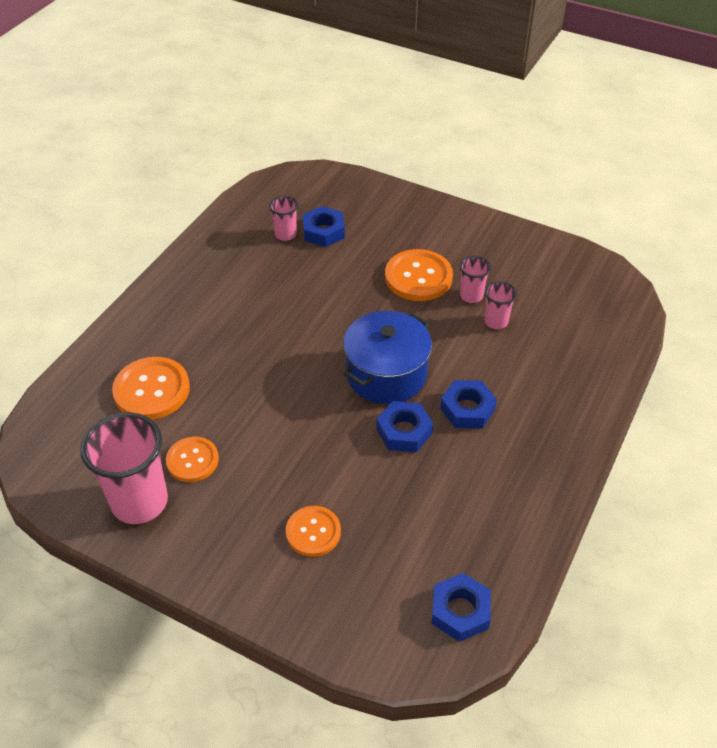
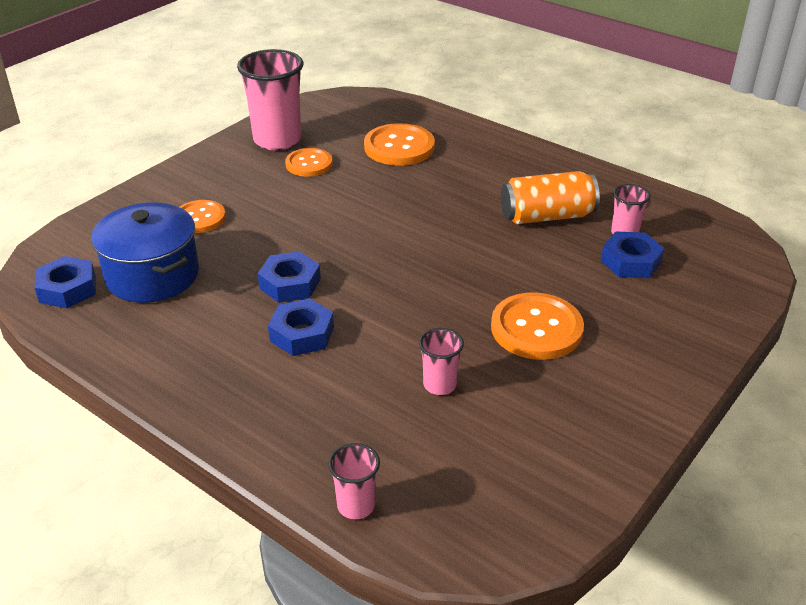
camera: 100 degrees right, 10 degrees down
blue pot [343,311,432,404] -> blue pot moved to [91,203,199,303]
pink cup [460,256,491,303] -> pink cup moved to [328,443,380,519]
none -> orange can [501,171,600,224]

